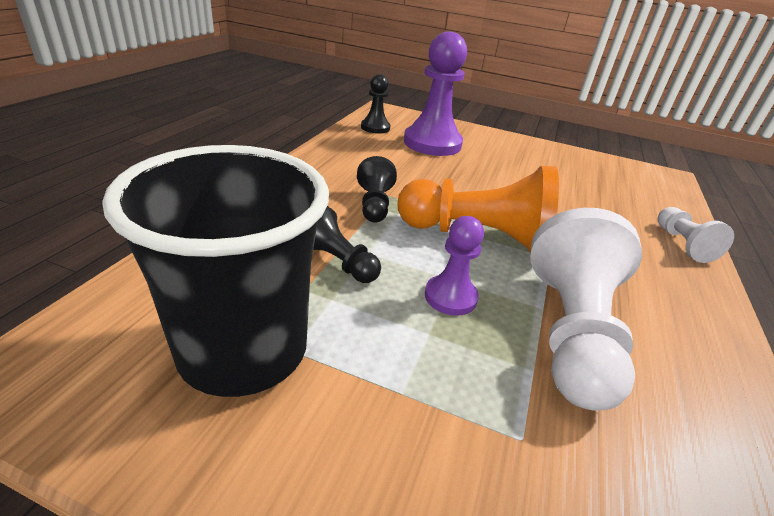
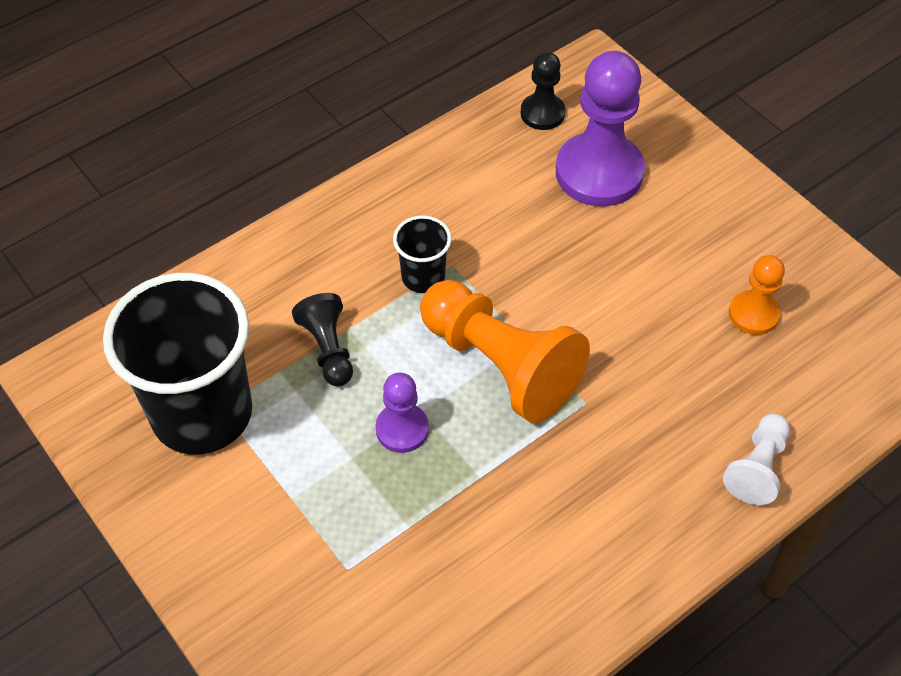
camera: 35 degrees right, 20 degrees up
black pawn [357,156,397,223] -> black cup [393,216,452,293]
white pawn [530,208,642,411] -> none
none -> orange pawn [729,255,785,335]

